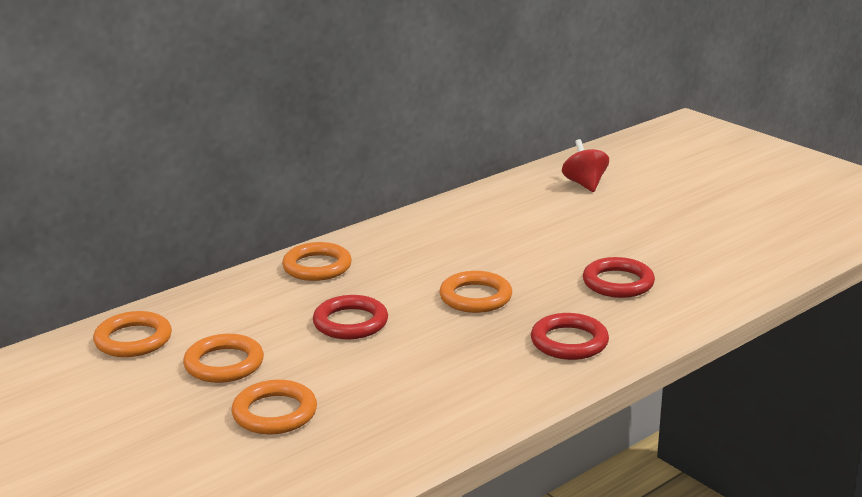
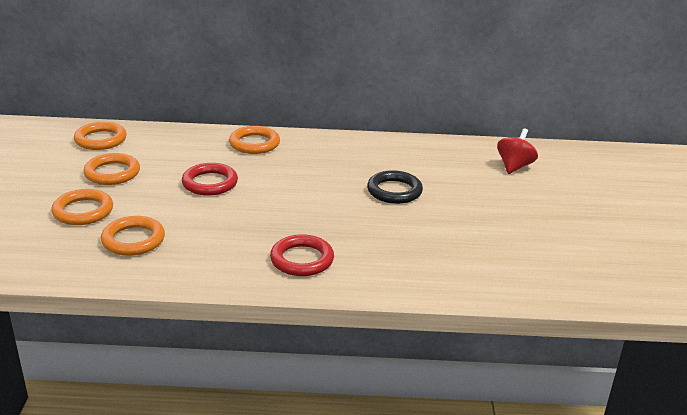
camera: 40 degrees right, 5 degrees up
orange ring [440,271,512,313] -> orange ring moved to [101,216,165,256]
red ring [583,257,655,298] -> none
none -> black ring [367,170,423,204]

